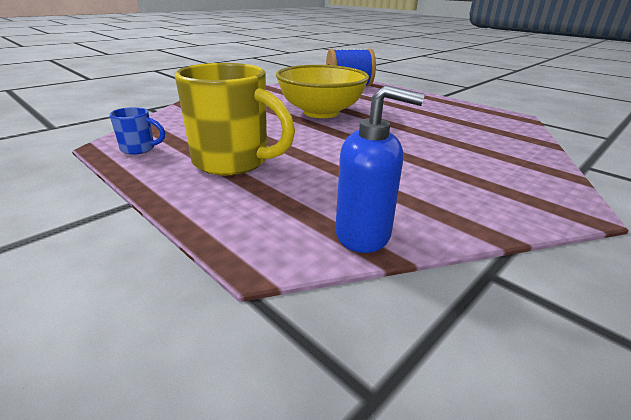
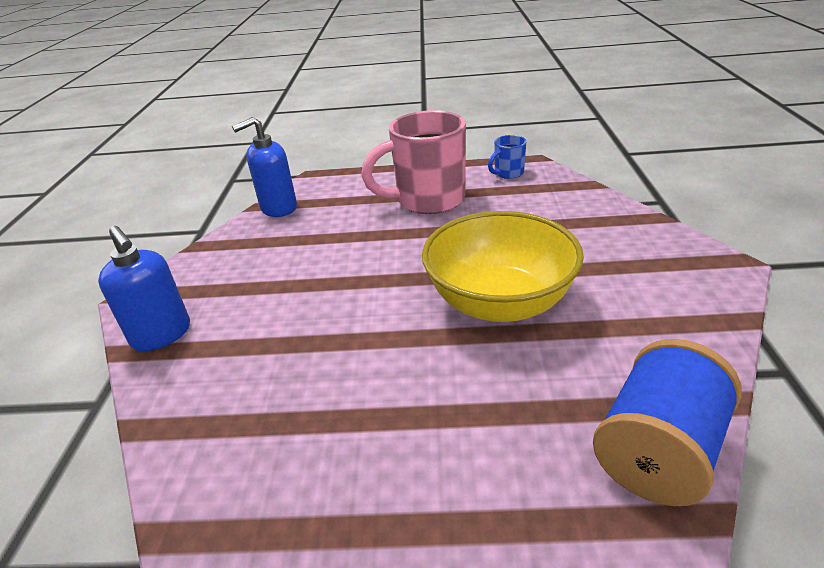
camera: 140 degrees right, 5 degrees up
yellow mug [175,63,295,175] -> pink mug [361,110,466,214]
none -> blue soap dispenser [98,226,190,352]

